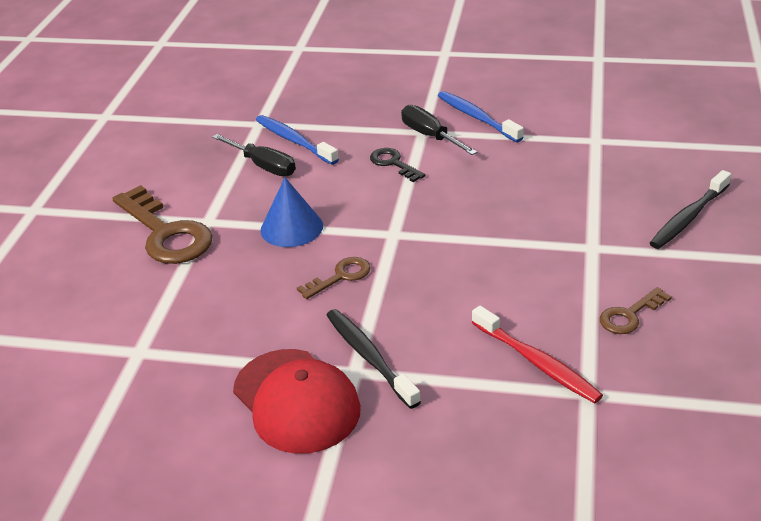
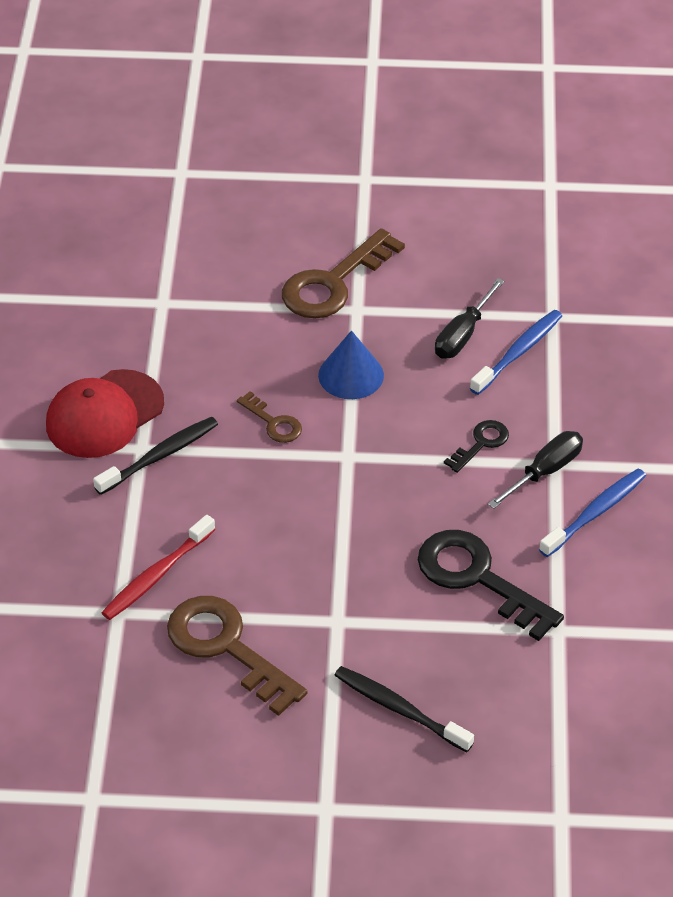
camera: 80 degrees right, 10 degrees up
brown key [600,287,672,334] -> brown key [167,596,308,716], size x1.97
none -> black key [418,530,564,641]

